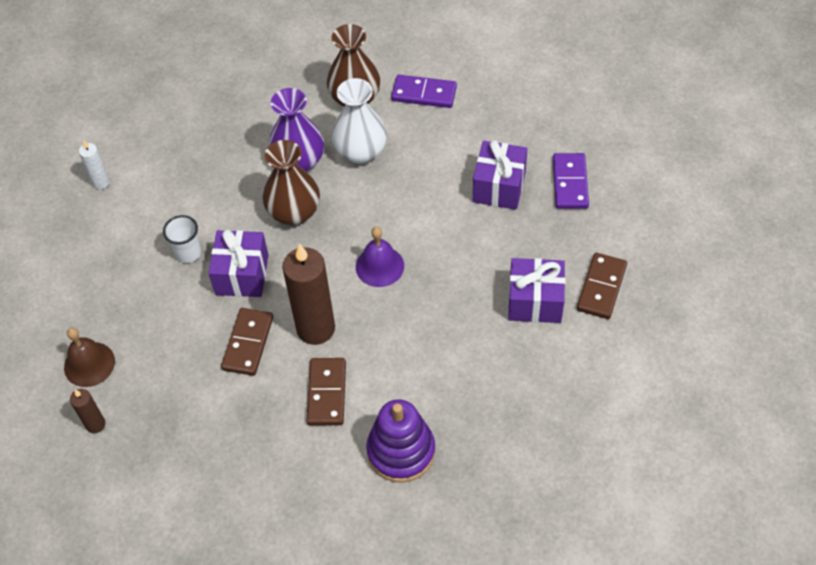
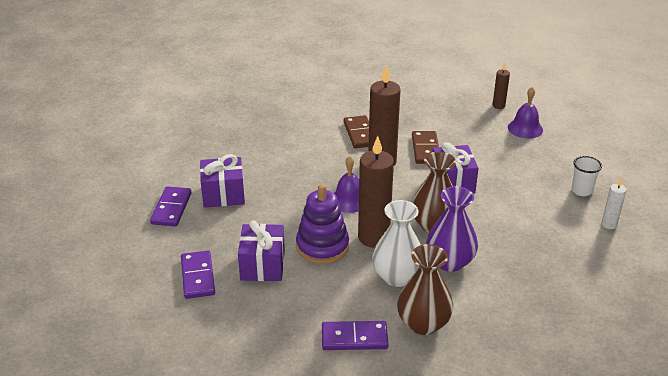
camera: 165 degrees right, 20 degrees down
brown bell [64,327,115,387] -> purple bell [508,87,543,139]
white cup [163,215,201,263] -> white cup moved to [572,156,602,196]
purple stacking toy [366,399,435,483] -> purple stacking toy moved to [296,184,349,264]
brown domino [577,253,627,319] -> purple domino [150,186,192,227]
none -> brown candle [358,136,394,248]

